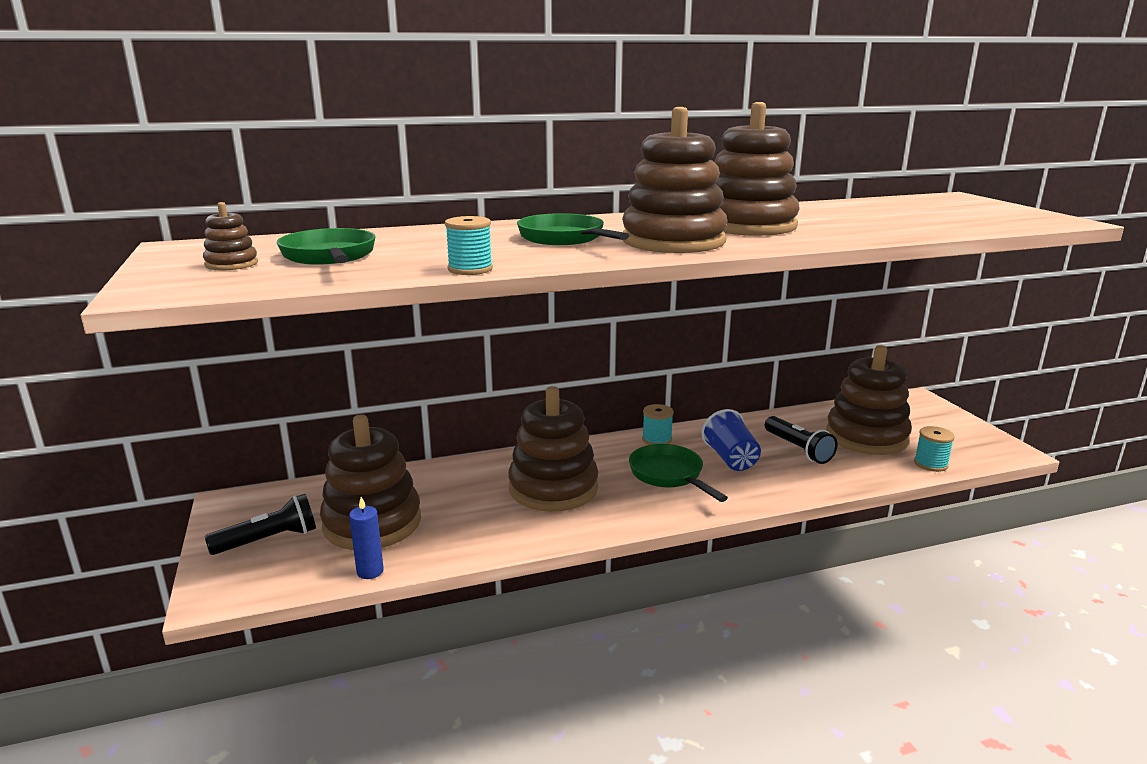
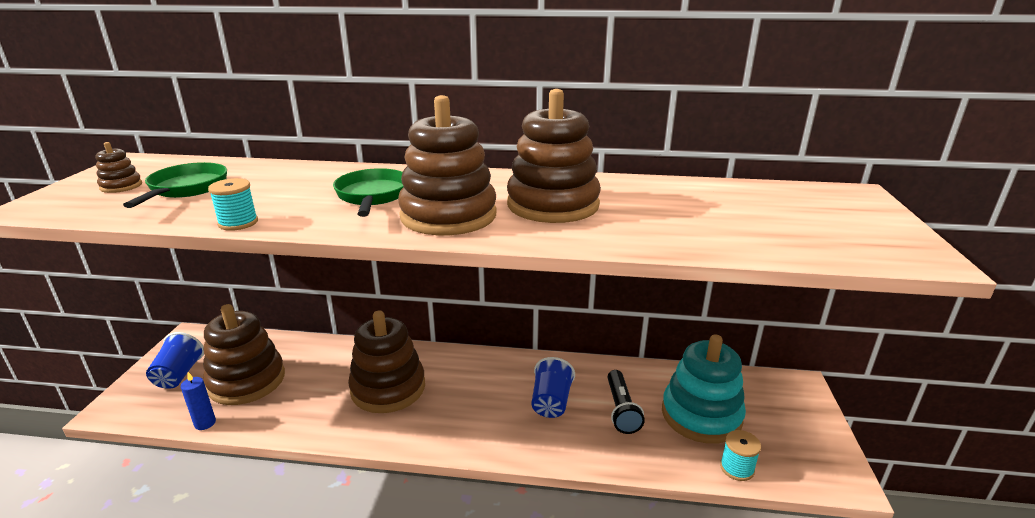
camera: 25 degrees right, 5 degrees up
black flashlight [205,494,316,555] -> blue cup [146,332,204,389]
green pan [629,444,728,502] -> none
turquoise spool [642,404,674,445] -> none
brown stacking toy [826,345,912,455] -> turquoise stacking toy [662,334,746,444]

